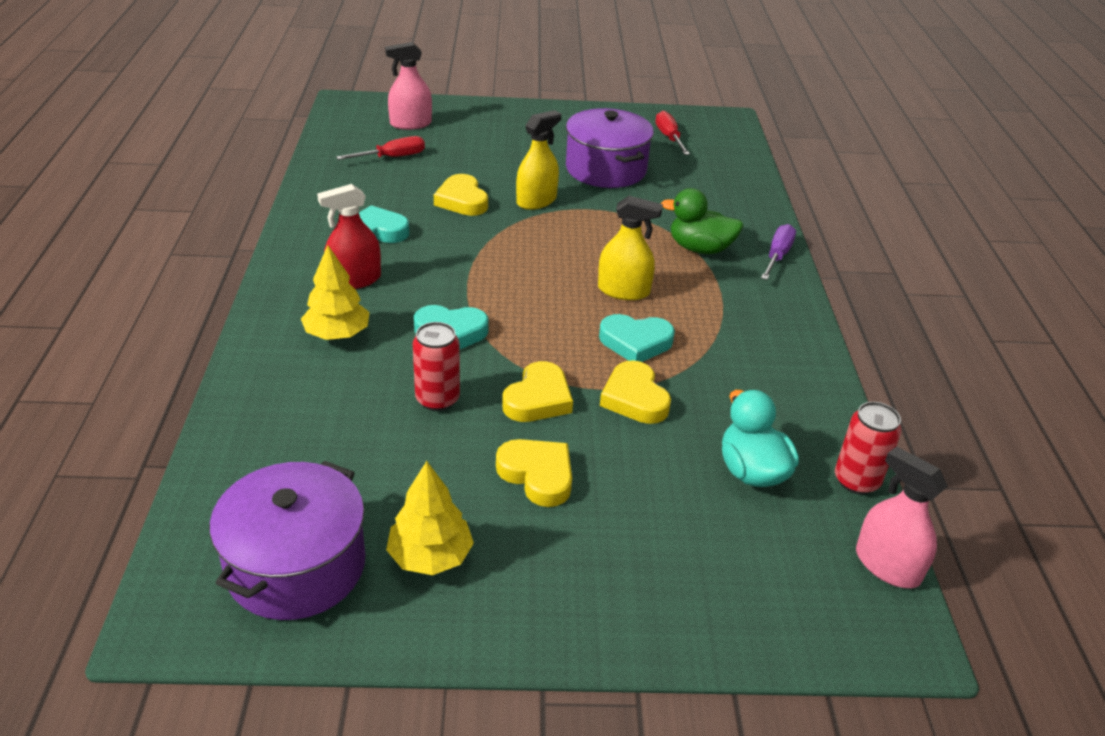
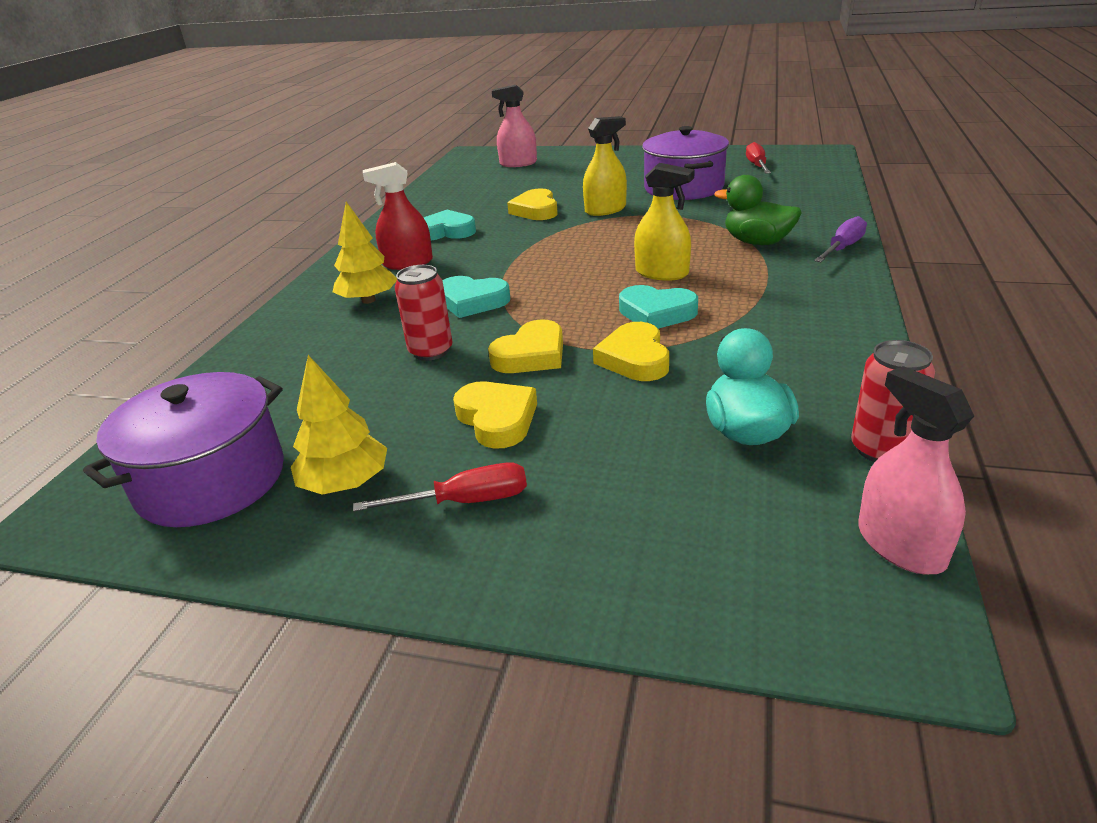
camera: 20 degrees right, 5 degrees down
red screwdriver [336,136,425,160] -> red screwdriver moved to [353,462,527,512]

